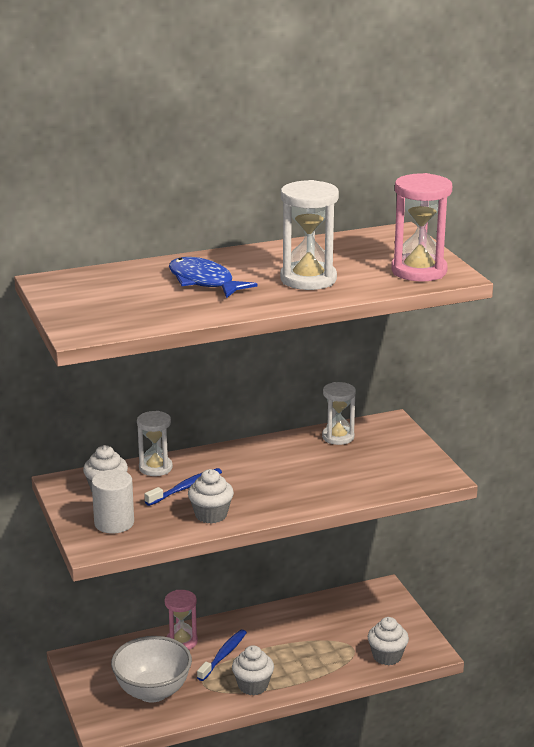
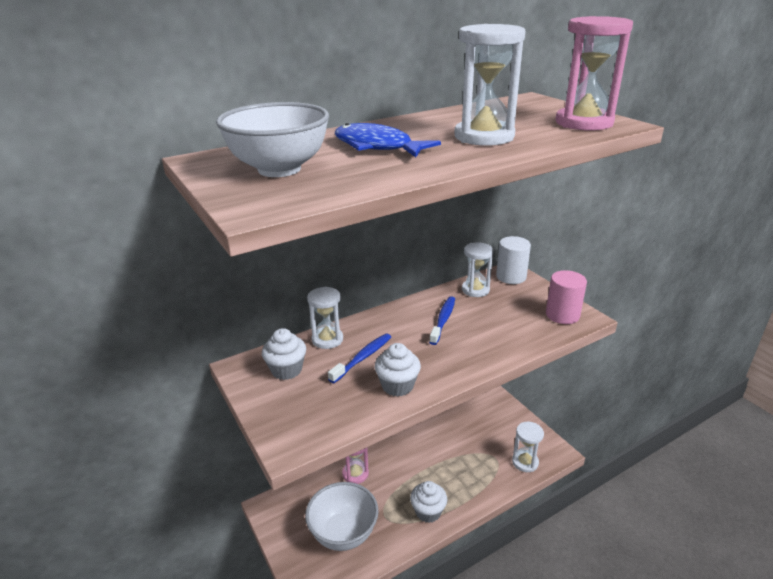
camera: 10 degrees left, 5 degrees up
white cylinder [92,469,134,534] -> white cylinder moved to [496,236,531,284]
blue toothbrush [197,629,247,681] -> blue toothbrush moved to [429,296,455,345]
white cupcake [368,617,409,665] -> white hourglass [512,422,544,472]
none -> white bowl [216,102,329,177]
none -> pink cylinder [546,270,587,324]

